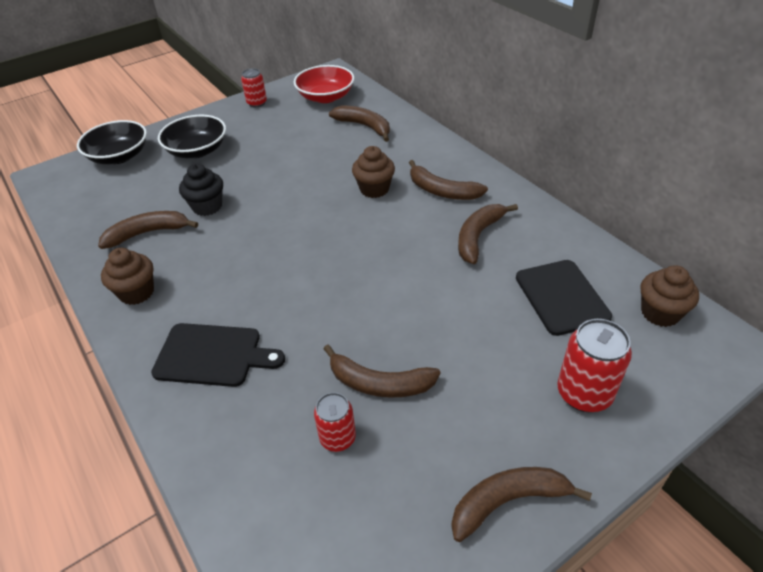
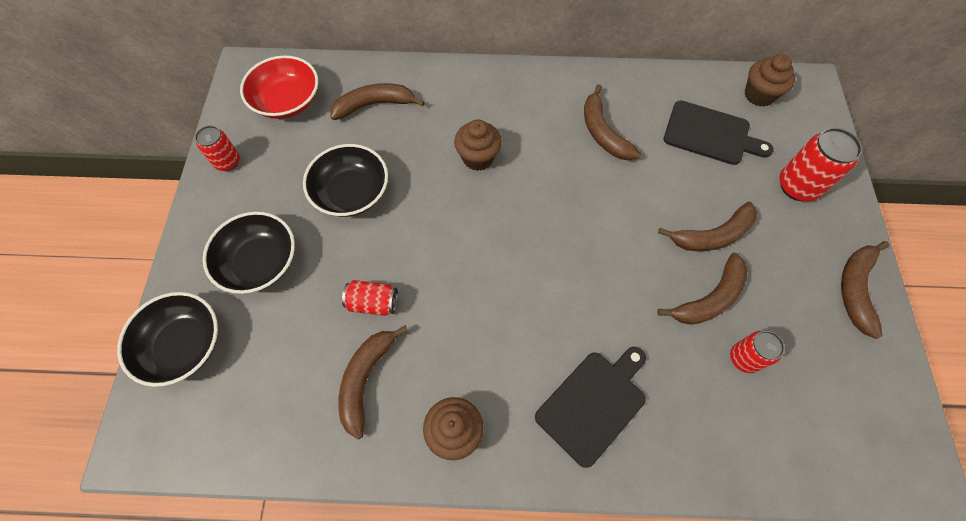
camera: 55 degrees left, 20 degrees up
black cupcake [179,164,223,216] -> red can [342,280,398,316]
brown banana [409,160,488,200] -> brown banana moved to [658,202,757,251]
none -> black bowl [303,144,388,217]

